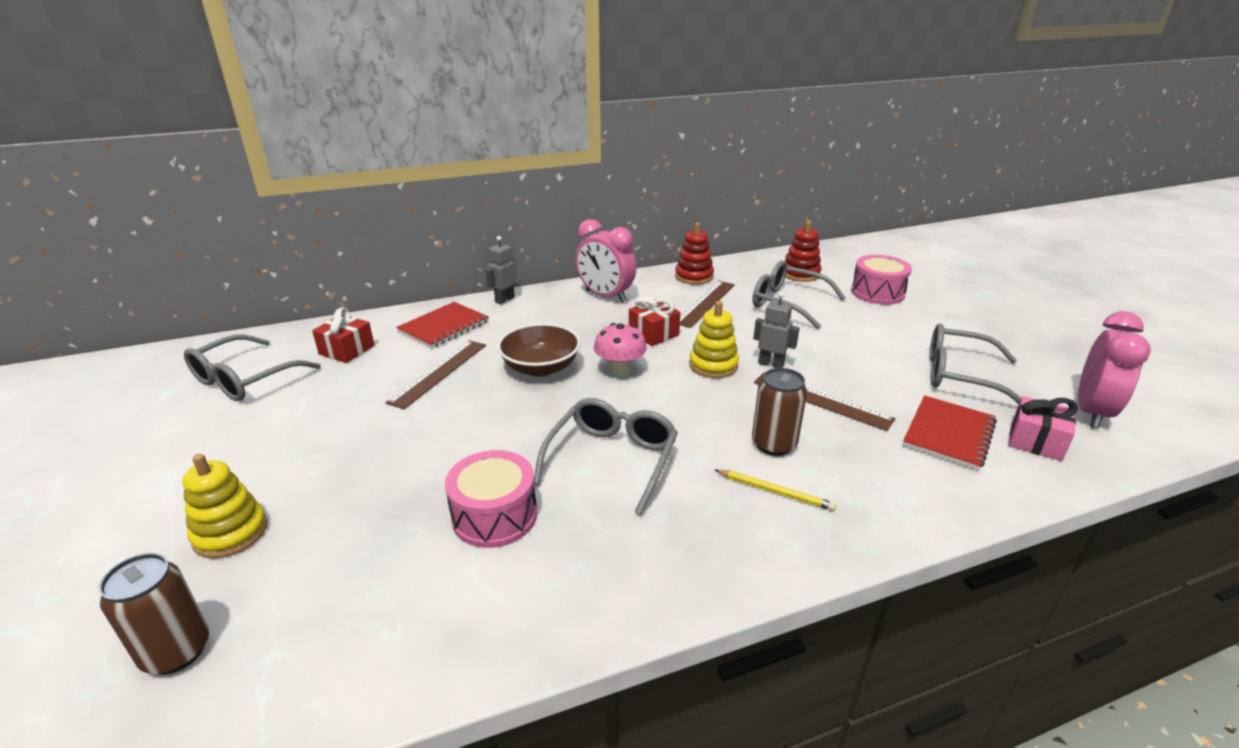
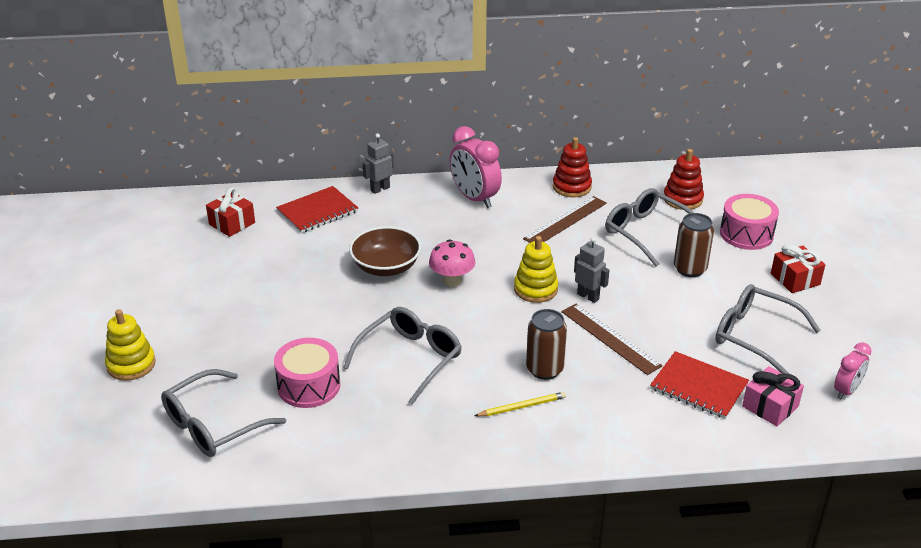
camera: 15 degrees right, 5 degrees up
brown can [99,553,209,675] -> brown can moved to [674,213,714,277]
grey glasses [184,334,321,401] -> grey glasses moved to [161,369,286,457]
brown ruler [385,340,486,409] -> none
red gift [629,296,680,346] -> red gift moved to [771,244,825,293]
yellow pencil [715,469,836,511] -> yellow pencil turned 60 degrees counterclockwise [475,392,566,416]
red notebook [903,395,997,470] -> red notebook turned 75 degrees clockwise [650,351,749,419]
pink clock [1078,311,1151,428] -> pink clock [834,342,872,400], size x0.58

